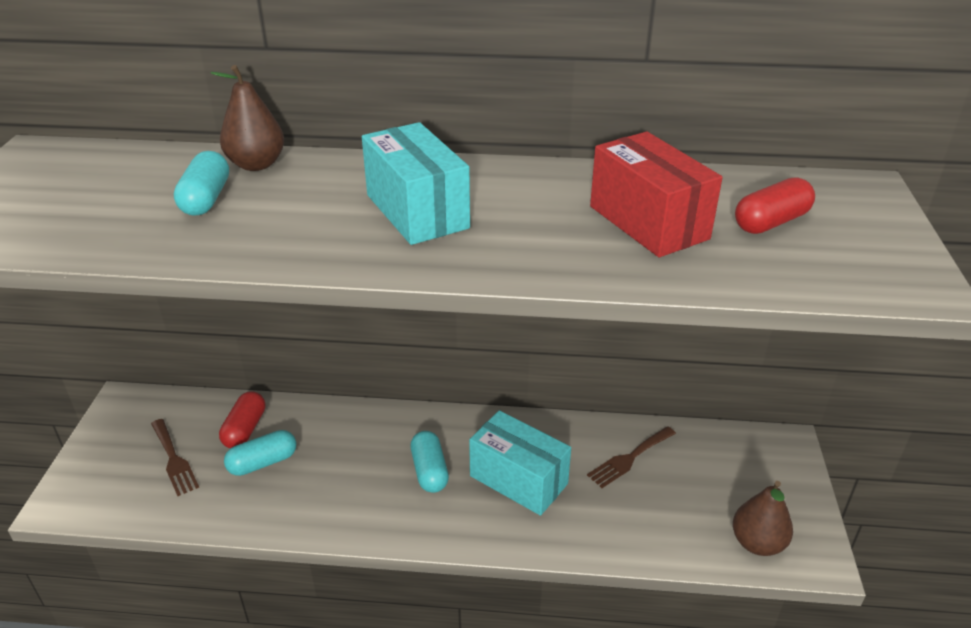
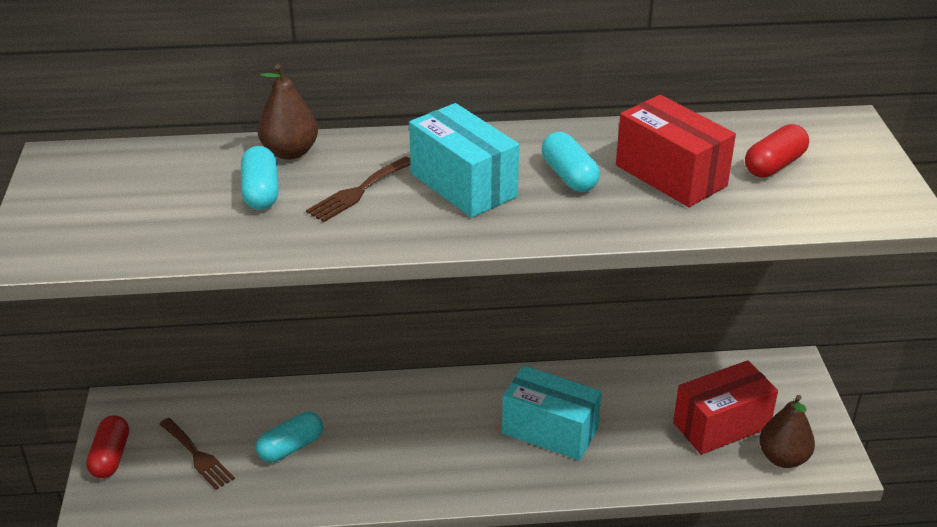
camera: 10 degrees left, 0 degrees up
red capsule [219,391,265,448] -> red capsule moved to [86,415,129,478]
turquoise capsule [411,431,449,493] -> turquoise capsule moved to [542,132,600,192]
brown fork [587,426,676,488] -> brown fork moved to [306,157,411,222]
none -> red box [673,360,778,455]

